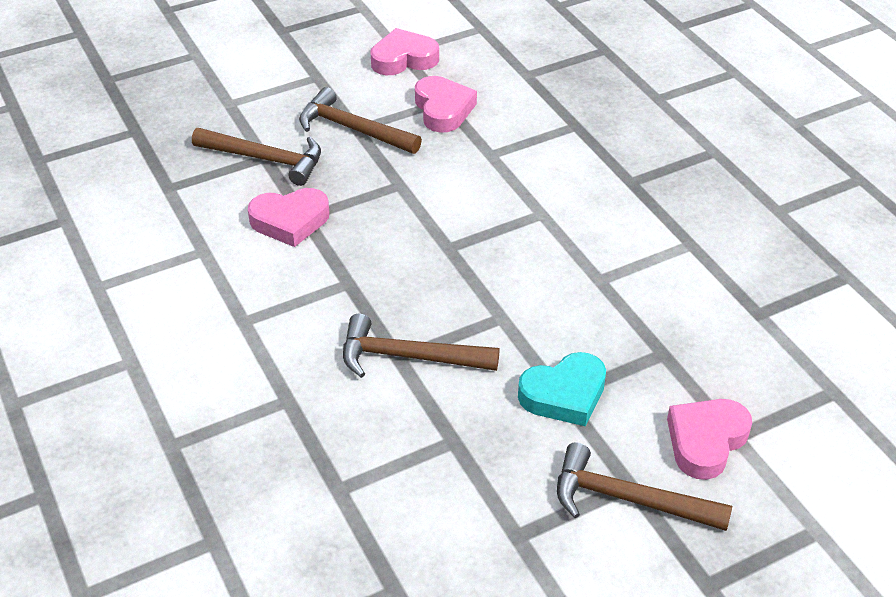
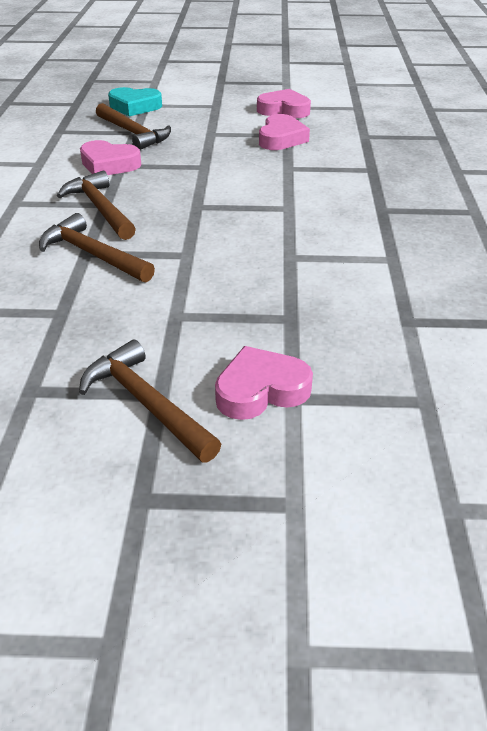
camera: 30 degrees right, 5 degrees down
brown hammer [299,87,422,154] -> brown hammer moved to [57,171,136,240]
turquoise heart [518,352,606,426] -> turquoise heart moved to [108,87,162,116]

